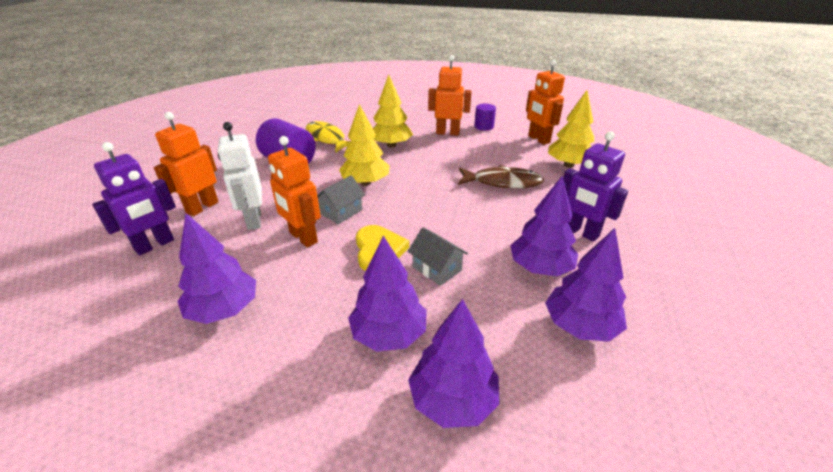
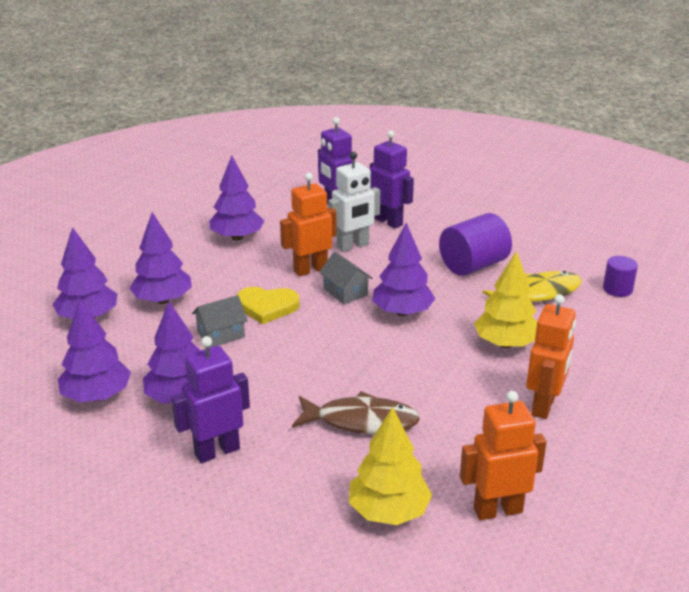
camera: 105 degrees right, 5 degrees down
orange robot [154,112,219,216] -> purple robot [370,130,414,228]
white robot [218,122,262,230] -> white robot turned 150 degrees clockwise [328,152,380,252]
yellow tree [339,104,390,186] -> purple tree [372,223,435,316]
brown fish [458,165,544,188] -> brown fish turned 105 degrees counterclockwise [292,391,420,434]
purple cylinder [474,104,496,131] -> purple cylinder moved to [603,256,638,297]

